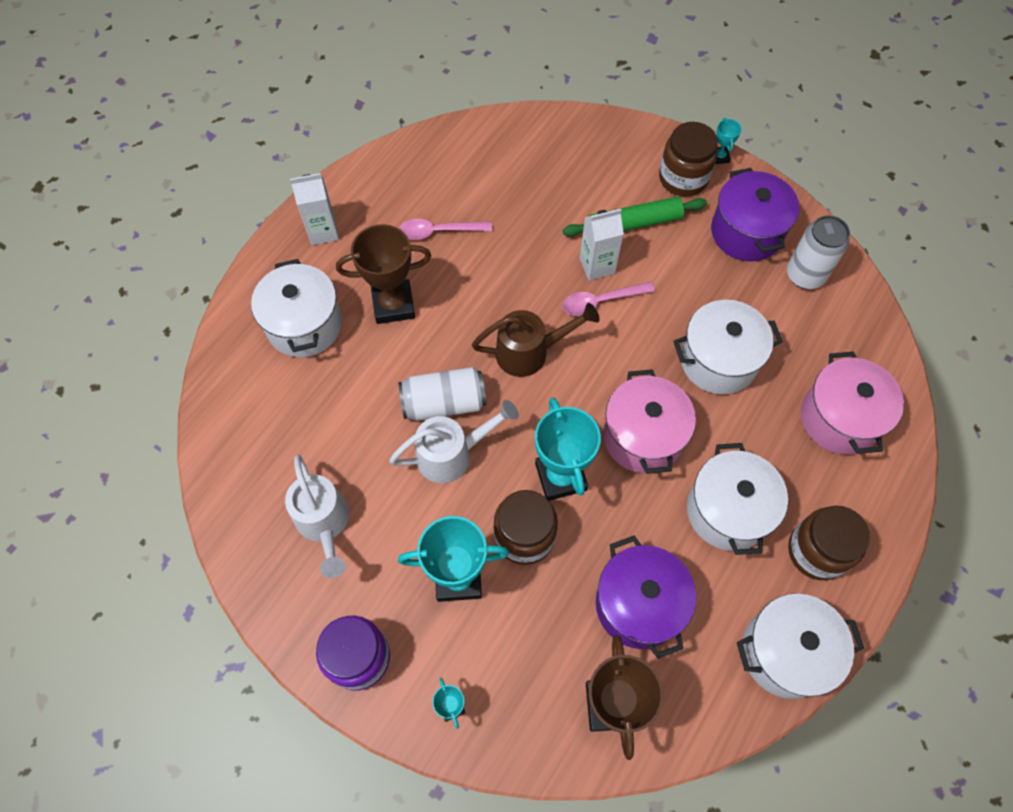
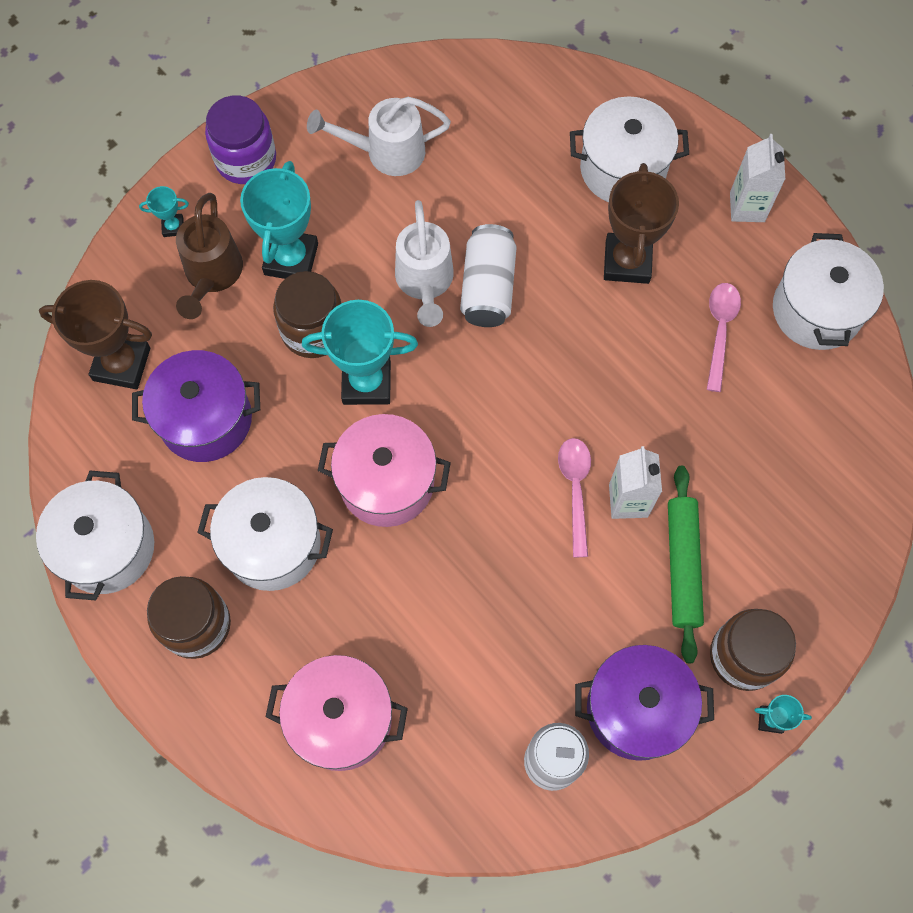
camera: 105 degrees right, 5 degrees up
brown watering can [472,303,599,377] -> brown watering can moved to [176,193,243,319]
white pot [673,300,783,394] -> white pot moved to [773,233,884,350]

